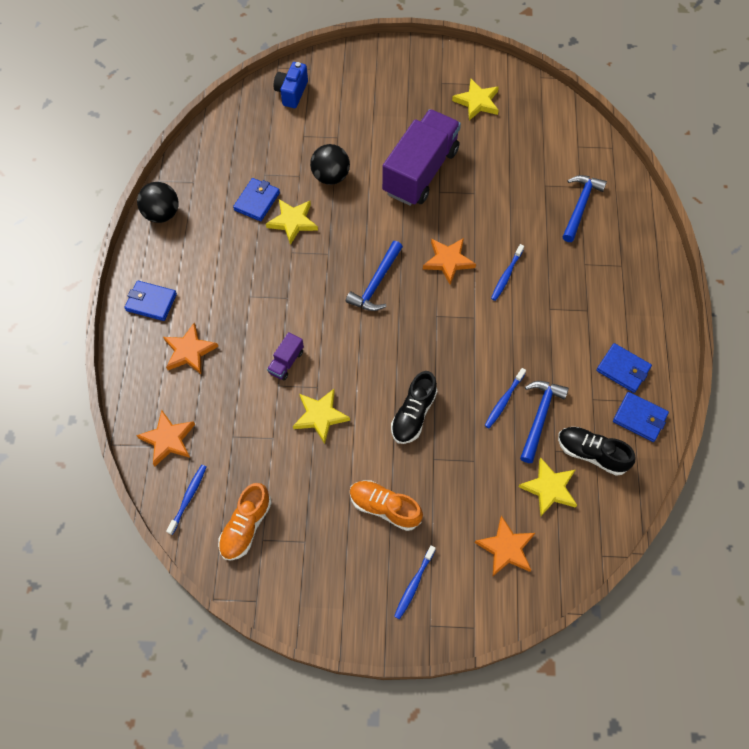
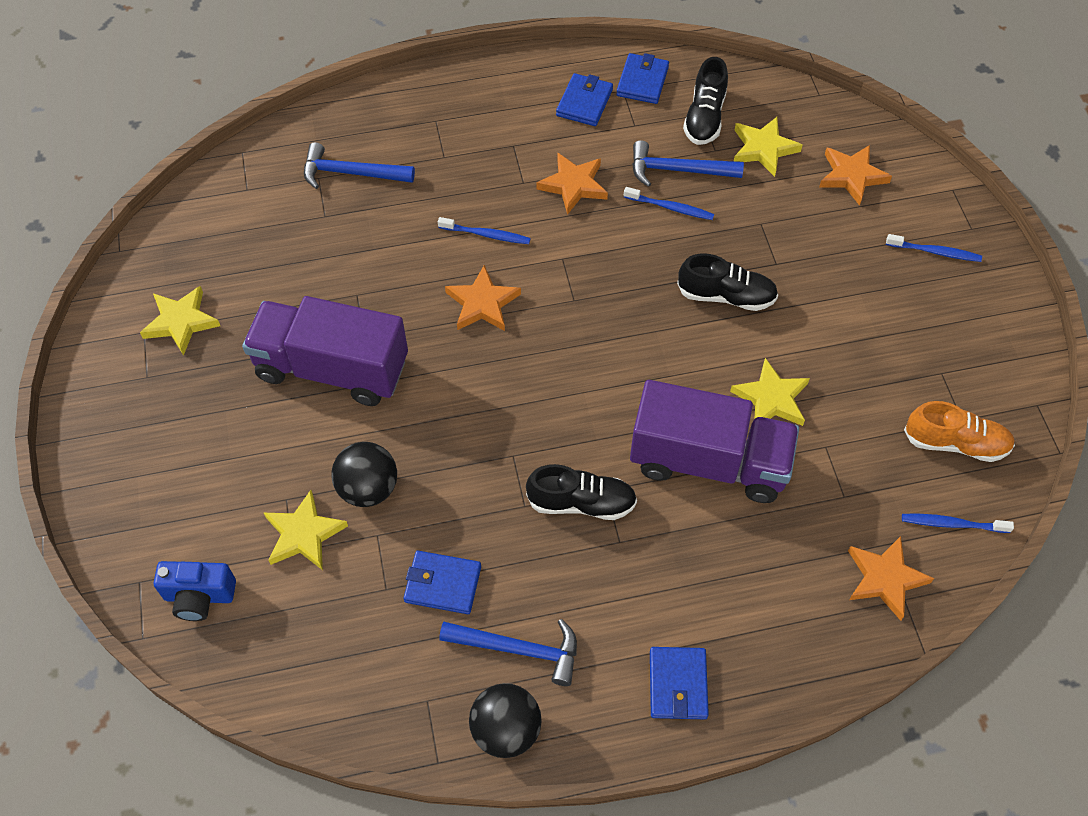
camera: 105 degrees left, 5 degrees down
orange star [163,323,218,375] -> orange star moved to [537,152,608,215]
yellow star [266,199,318,245] -> yellow star moved to [264,490,348,570]
purple truck [267,332,304,380] -> purple truck [630,380,799,503], size x2.45
blue hammer [346,241,403,311] -> blue hammer moved to [439,619,577,686]
orange shoe [350,480,423,531] -> none
none -> black shoe [526,464,637,520]

